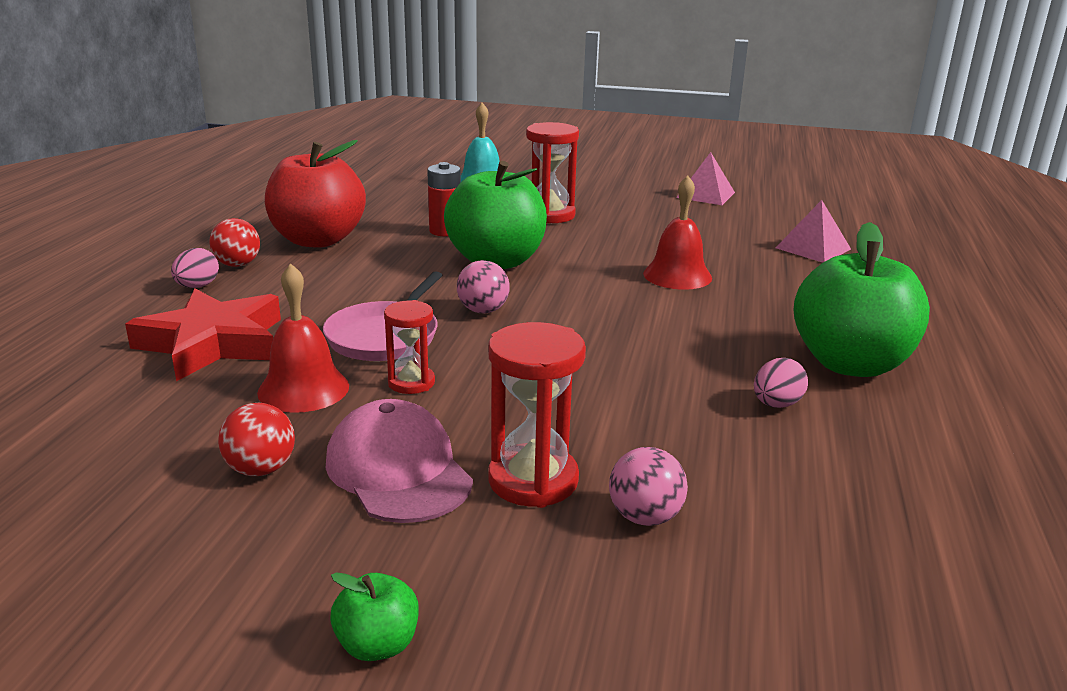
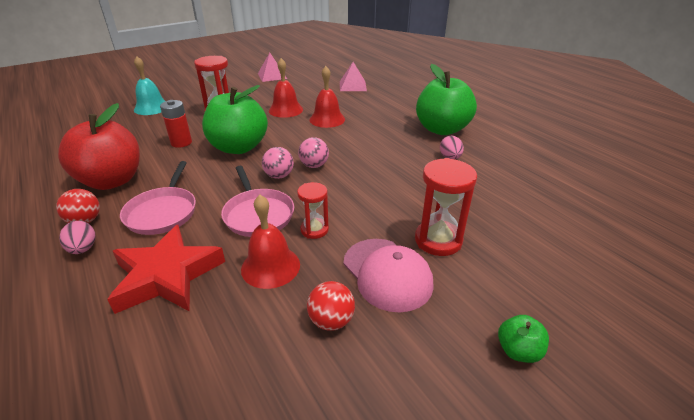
camera: 45 degrees left, 10 degrees up
pink cap [325,399,473,523] -> pink cap turned 135 degrees counterclockwise [344,239,433,312]
pink ball [609,447,688,526] -> pink ball moved to [298,137,329,168]
none -> pink pan [120,161,196,235]
none -> red bell [269,58,303,118]

